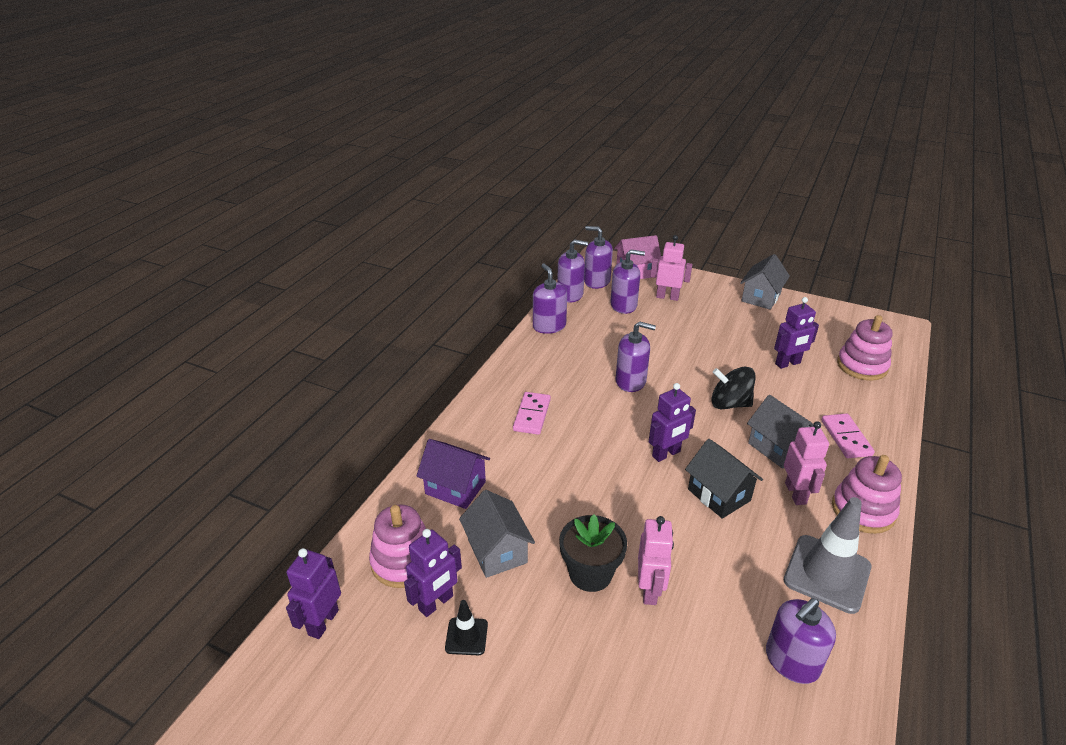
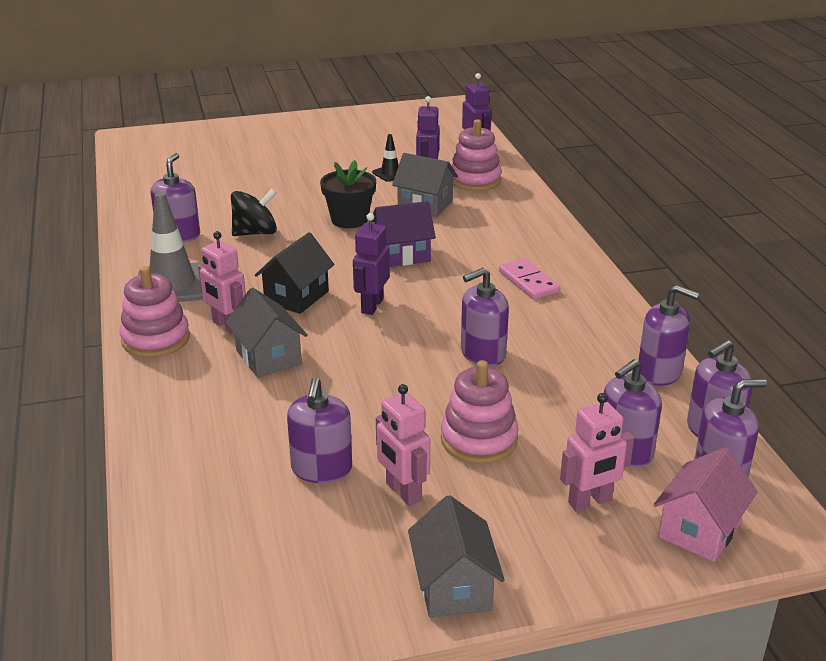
camera: 140 degrees right, 5 degrees down
purple house [416,439,490,509] -> purple house moved to [372,201,436,267]
pink robot [638,516,674,605] -> pink robot moved to [376,384,430,506]
black house [685,439,763,519] -> black house turned 75 degrees counterclockwise [255,232,335,314]
black spinning top [712,367,756,409] -> black spinning top moved to [231,189,277,236]
grey house [747,395,814,469] -> grey house turned 45 degrees clockwise [225,288,308,378]
purple robot [774,297,819,369] -> purple soap dispenser [287,377,352,483]
pink domino [821,413,875,458] -> none
pink stacking toy [837,315,893,381] -> pink stacking toy moved to [441,360,519,464]

